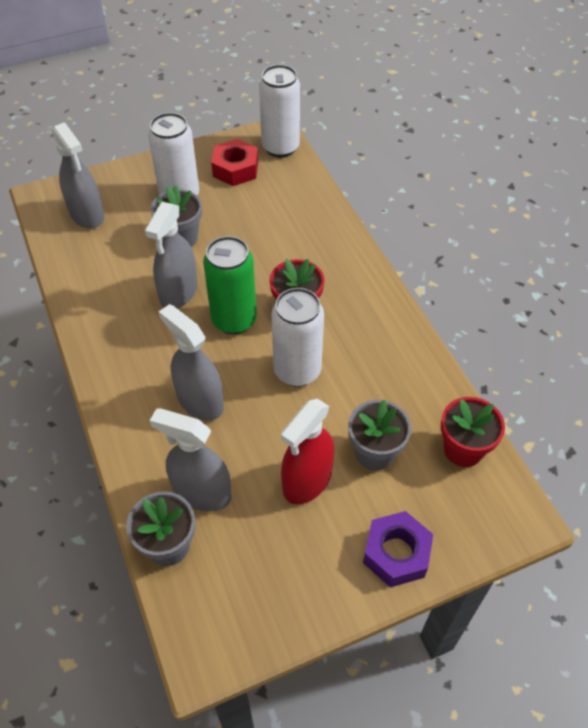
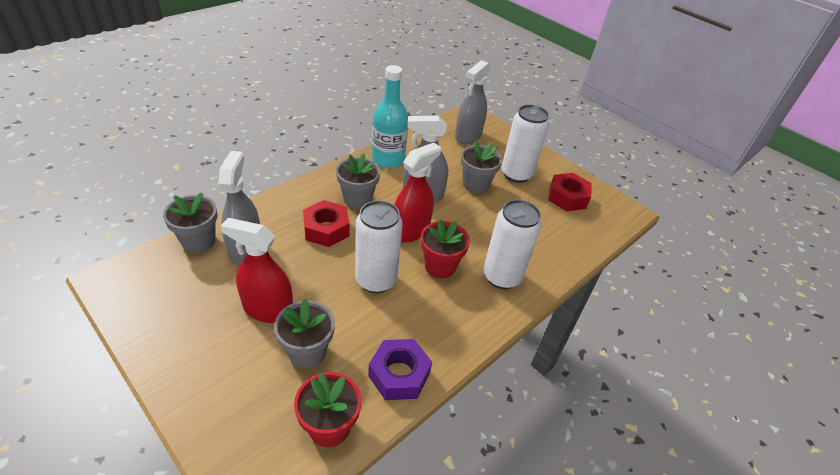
camera: 65 degrees right, 10 degrees down
grey spray bottle [159,304,224,421] -> red nut [303,200,349,247]
green can [203,236,257,334] -> red spray bottle [394,143,441,243]
white can [259,64,300,158] -> white can moved to [483,200,542,289]
purple nut [363,511,433,587] -> purple nut moved to [368,339,432,400]
none -> grey flower pot [336,153,380,209]
none -> turquoise bottle [372,65,408,168]

